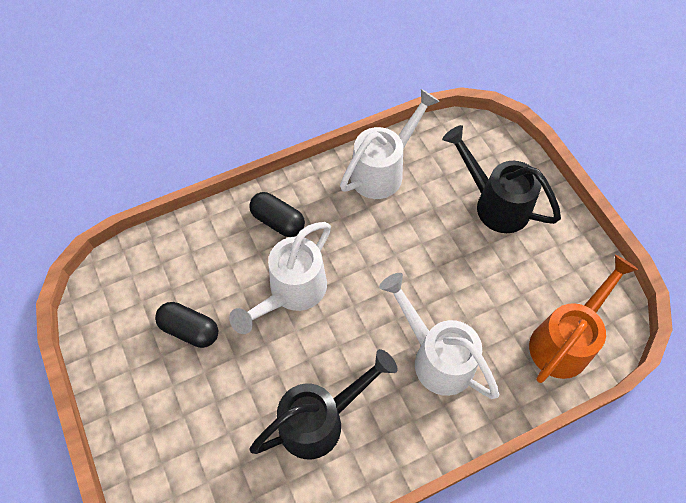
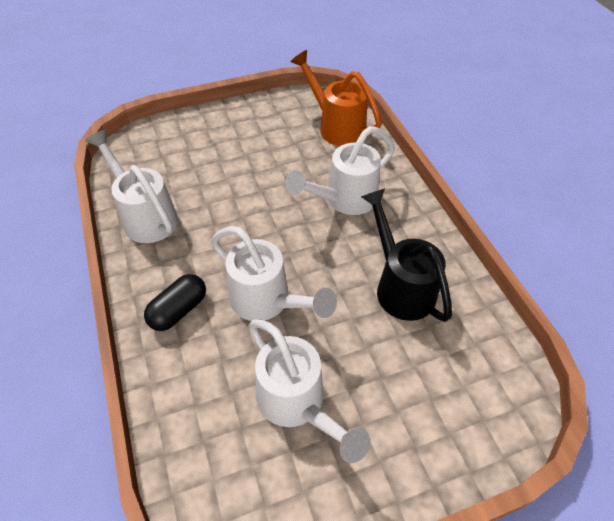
camera: 85 degrees left, 10 degrees down
black capsule [155,302,218,348] -> white watering can [248,319,370,463]
black watering can [442,125,561,233] -> none

